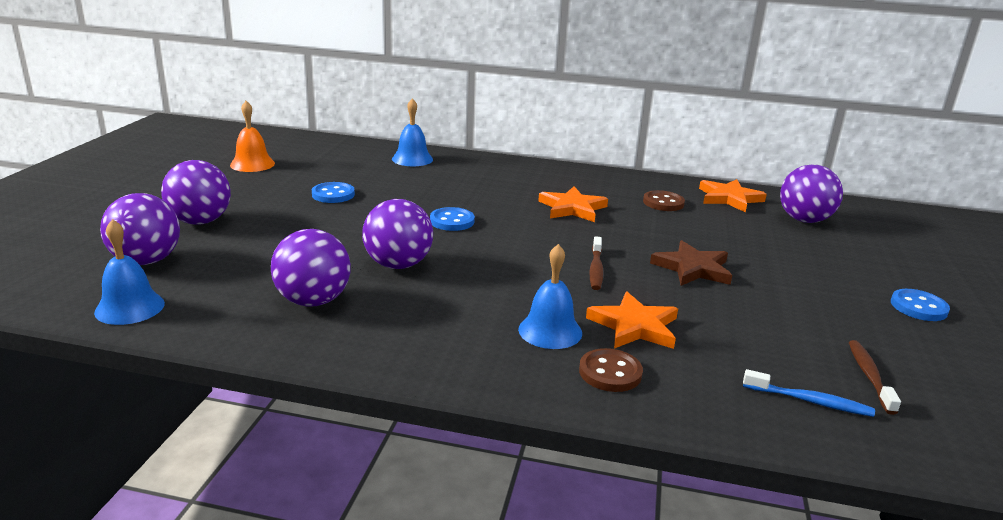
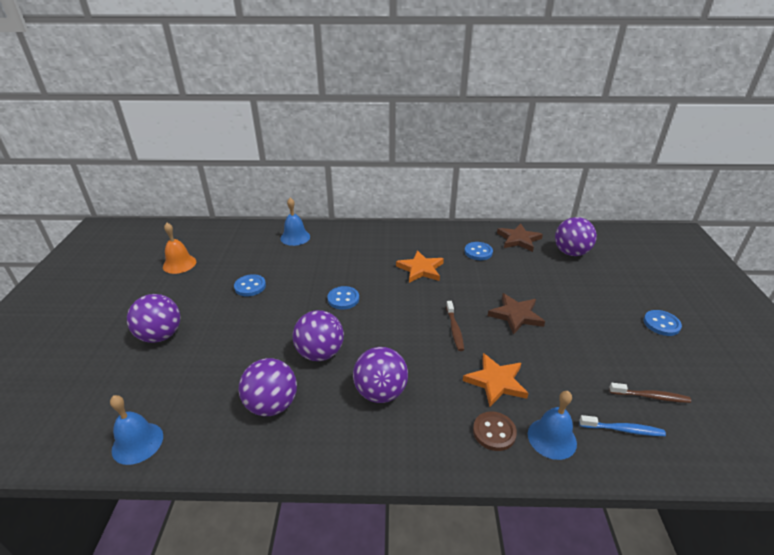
camera: 10 degrees left, 10 degrees up
purple ball [100,193,180,265] -> purple ball moved to [353,347,408,403]
blue bell [518,244,582,349] -> blue bell moved to [528,391,577,460]
brown button [643,190,685,211] -> blue button [464,242,493,260]
orange star [699,179,767,212] -> brown star [497,223,543,252]
brown toothbrush [849,340,901,415] -> brown toothbrush turned 105 degrees clockwise [609,383,691,403]

